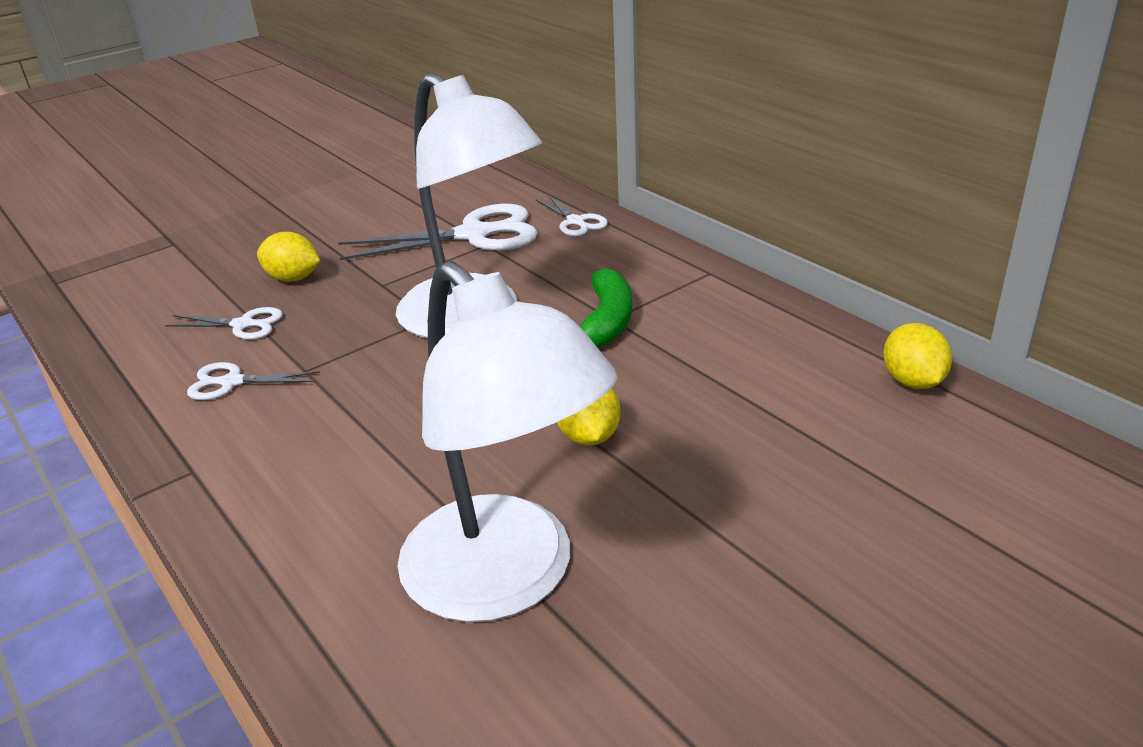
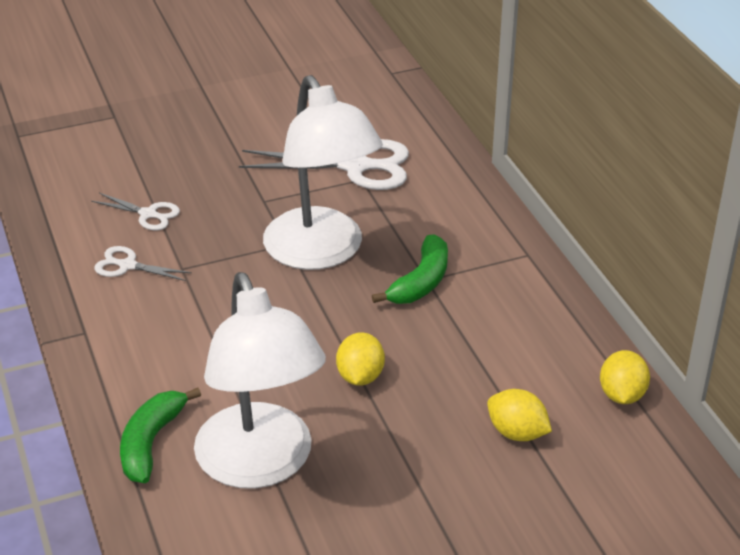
camera: 15 degrees right, 5 degrees up
yellow lemon [257,232,320,282] -> yellow lemon moved to [487,389,552,441]
white scissors [536,195,608,236] -> none
none -> green banana [120,387,201,483]

